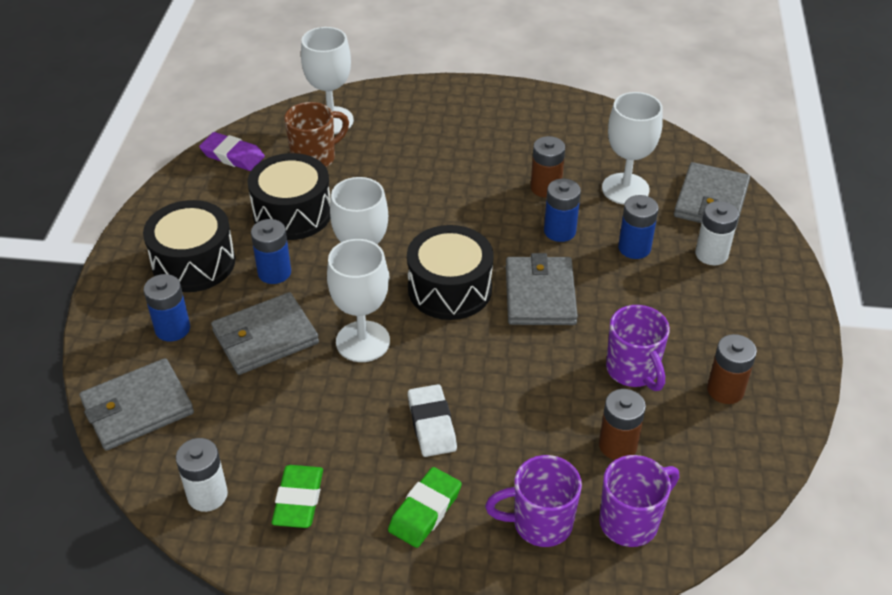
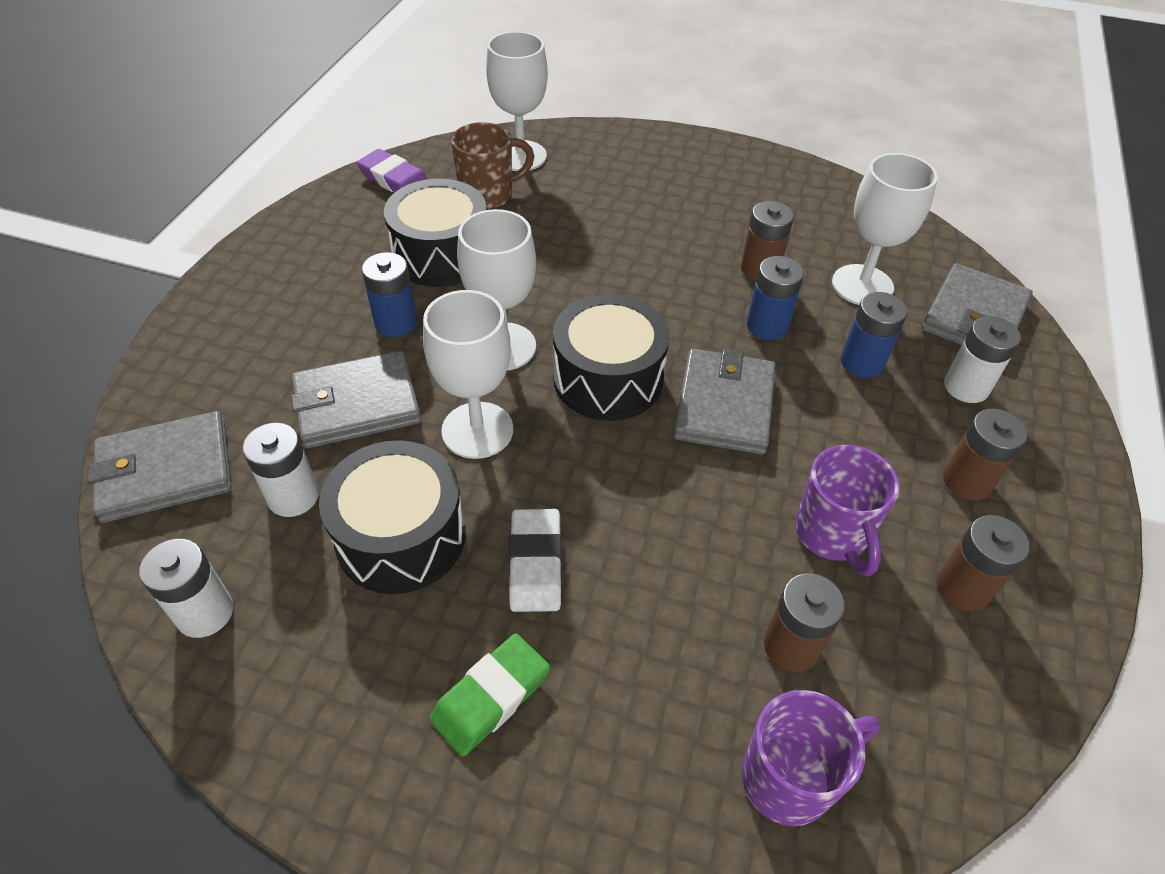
camera: 10 degrees right, 5 degrees up
black drum [143,200,235,292] -> black drum moved to [319,440,466,594]
blue battery [144,274,190,342] -> none
green eraser [272,465,323,528] -> none
purple mug [485,455,582,547] -> none
none -> white battery [243,423,319,517]
none -> brown battery [943,409,1028,500]

